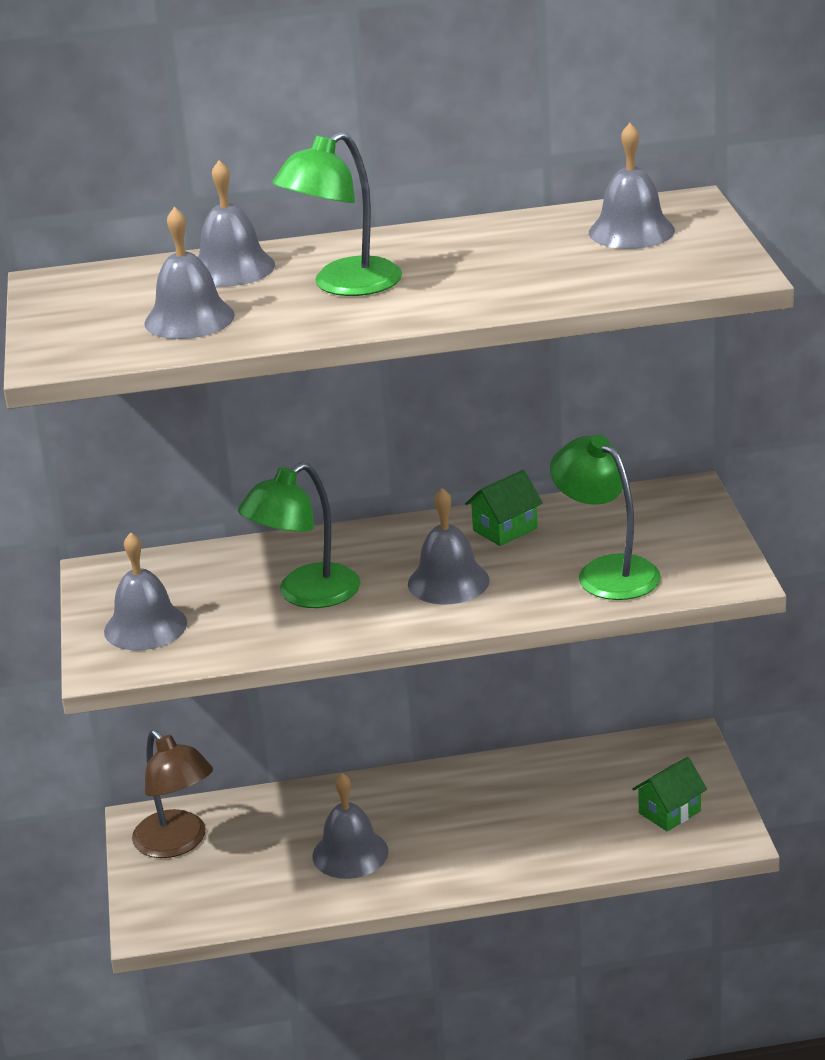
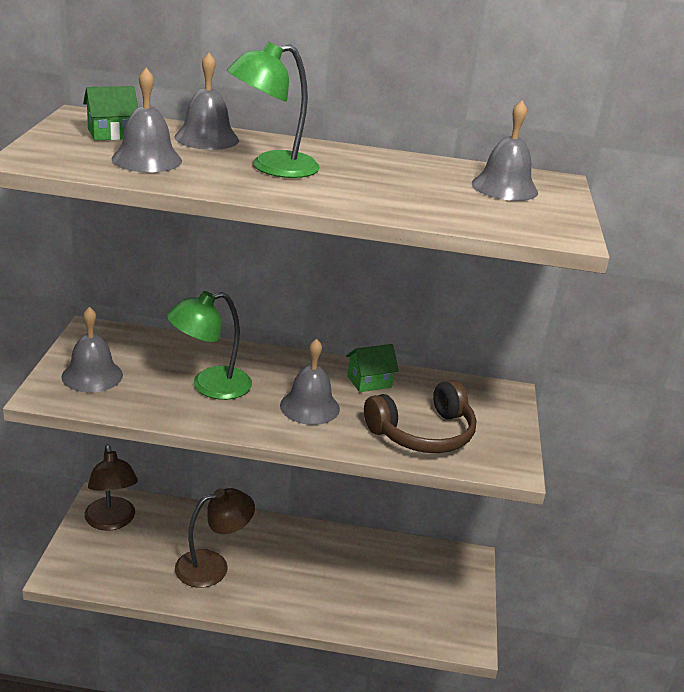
camera: 10 degrees right, 0 degrees up
grey bell [313,773,388,879] -> brown lamp [175,488,255,588]
green lamp [550,435,661,600] -> brown headphones [364,380,476,453]
green house [632,757,707,831] -> green house moved to [83,86,138,141]

